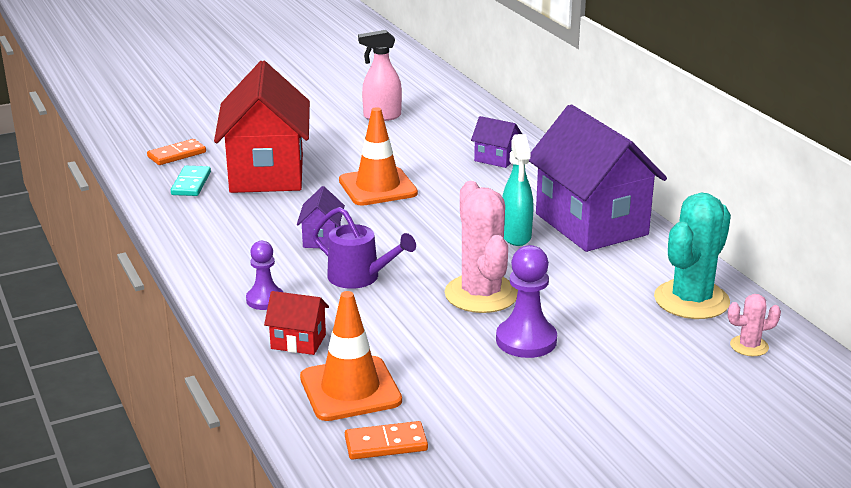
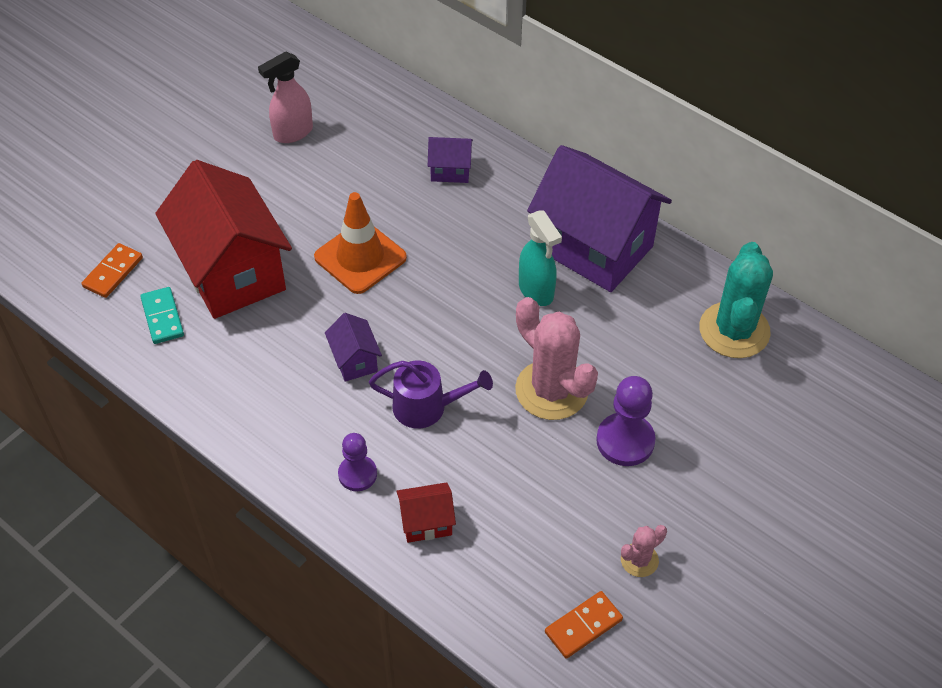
camera: 25 degrees left, 25 degrees up
orange traffic cone [300,291,402,421] -> none
pink cactus [728,294,781,356] -> pink cactus moved to [621,525,667,577]

